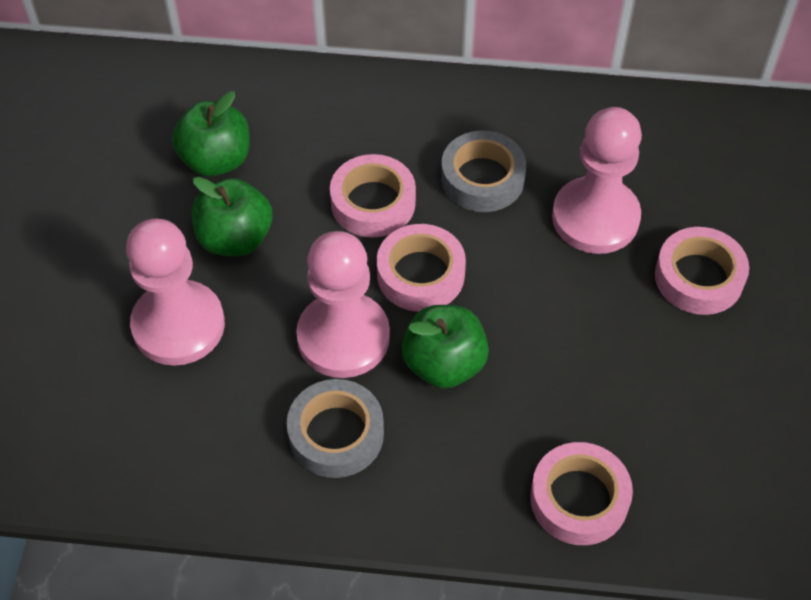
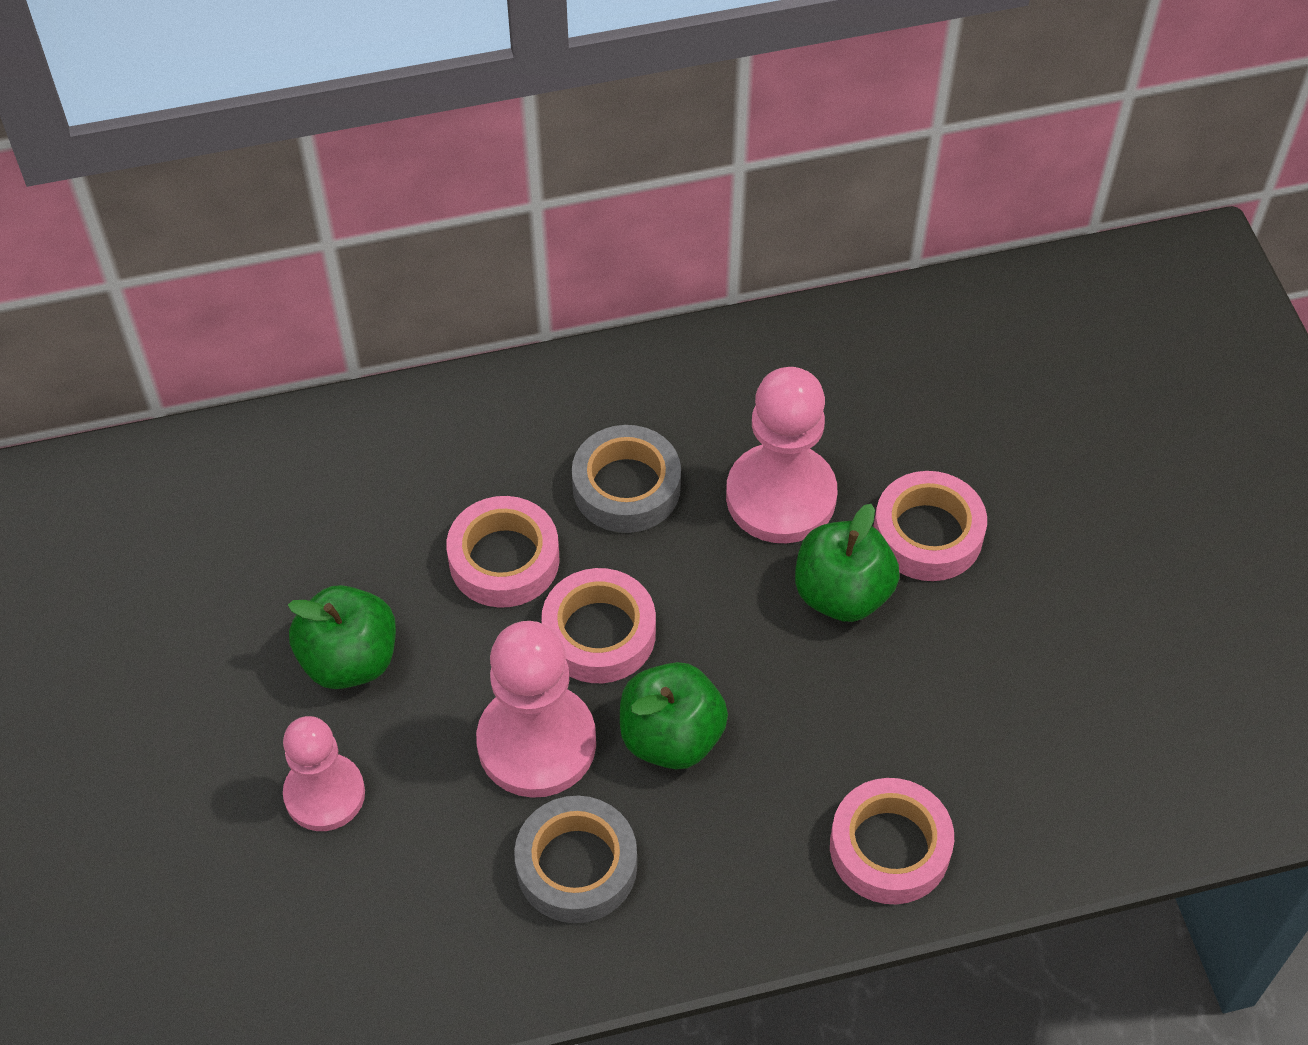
camera: 20 degrees left, 0 degrees up
pink pawn [126,219,225,366] -> pink pawn [283,716,365,831], size x0.67
green apple [172,91,250,177] -> green apple moved to [795,504,900,622]

